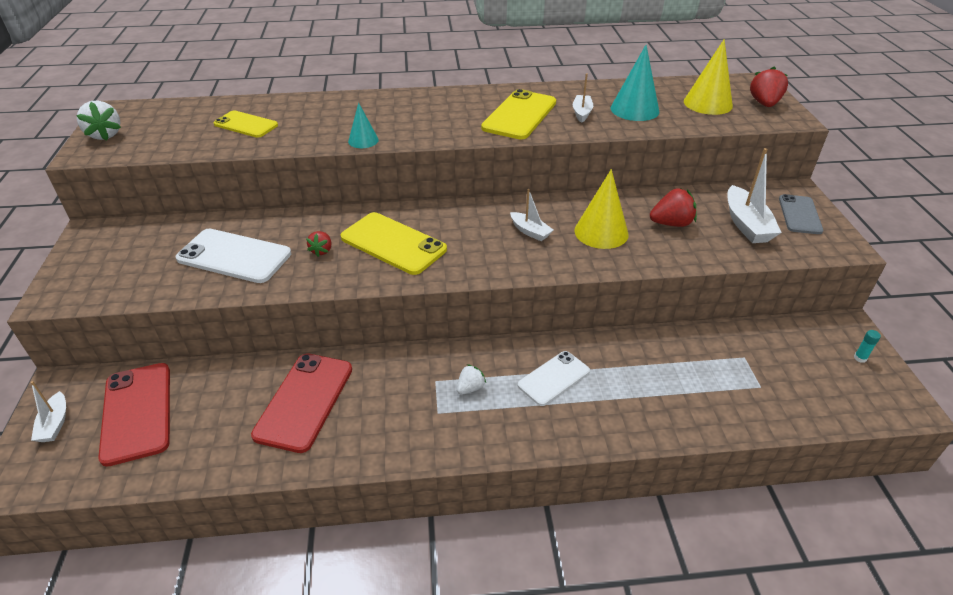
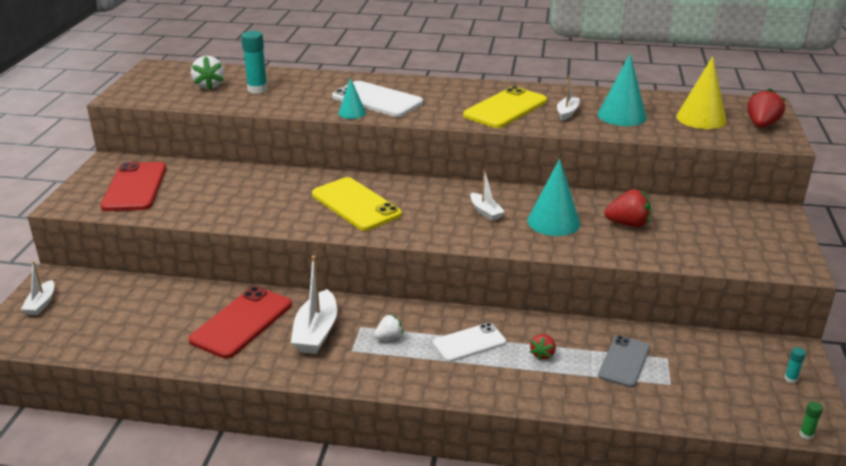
camera: 15 degrees right, 10 degrees down
white strawberry [76,101,121,141] -> white strawberry moved to [191,56,224,90]
red phone [98,363,170,467] -> red phone moved to [100,162,166,211]
white phone [176,229,291,283] -> white phone moved to [332,81,423,117]
yellow phone [214,110,278,138] -> turquoise glue stick [241,31,268,94]
red strawberry [306,231,332,257] -> red strawberry moved to [530,334,556,361]
yellow cone [574,169,628,249] -> turquoise cone [527,159,580,236]
white boat [728,148,782,243] -> white boat moved to [291,255,337,354]
grey phone [779,194,823,234] -> grey phone moved to [598,335,650,388]
none -> green glue stick [799,401,823,440]

